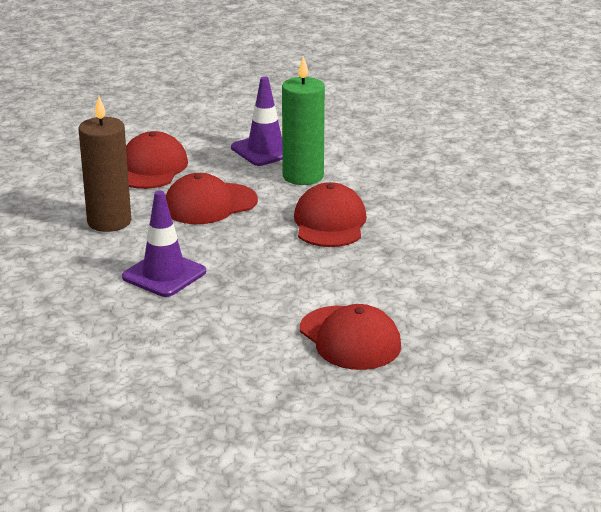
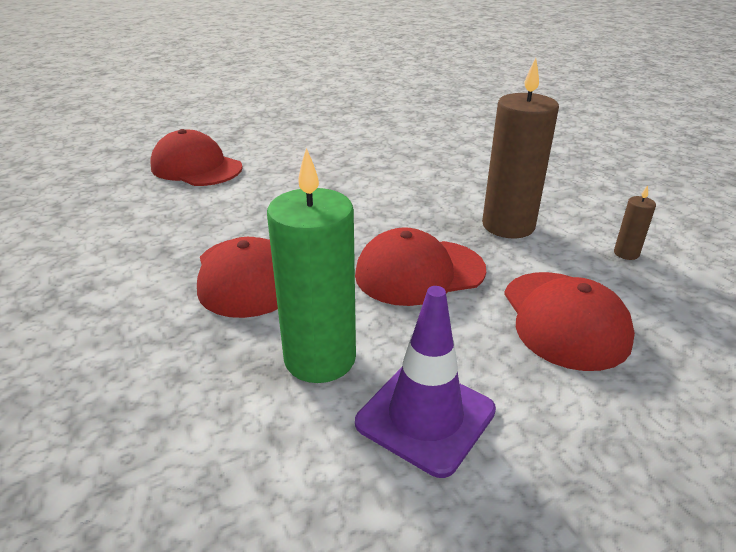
camera: 160 degrees right, 5 degrees up
purple traffic cone [122,191,206,297] -> none
red cap [165,173,258,224] -> red cap turned 150 degrees counterclockwise [355,227,486,306]
none -> brown candle [614,185,656,260]

